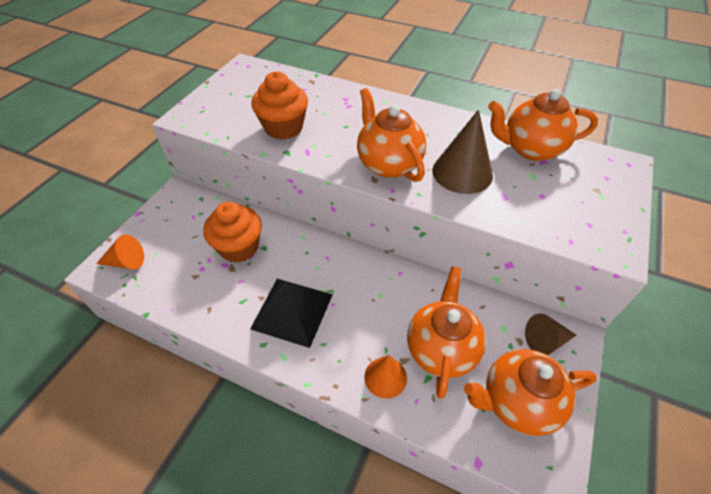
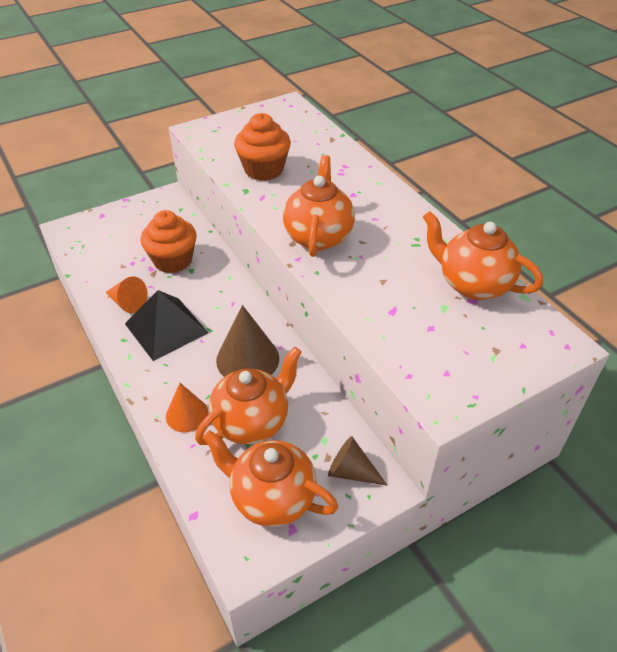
camera: 35 degrees right, 5 degrees down
orange cone [96,234,144,269] -> orange cone moved to [105,276,148,313]
brown cone [432,110,493,194] -> brown cone moved to [216,305,279,377]

